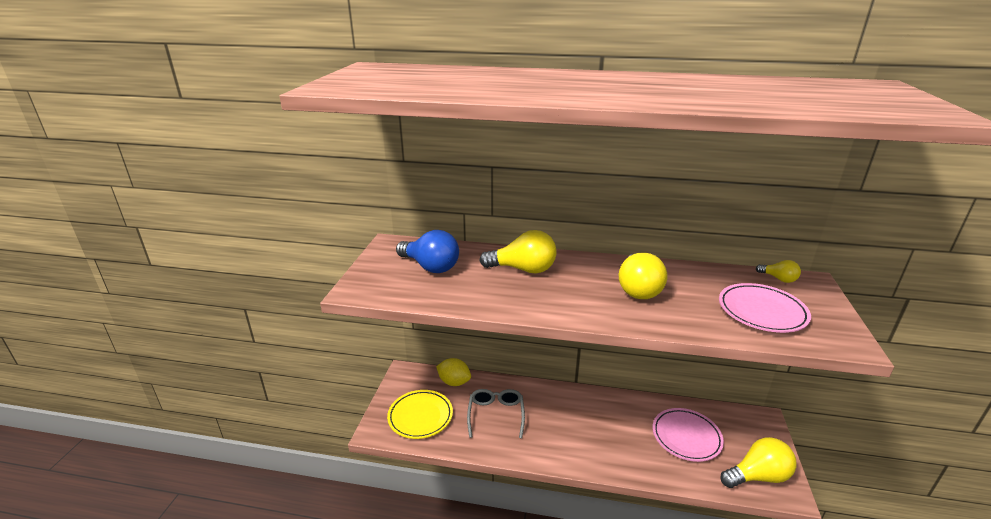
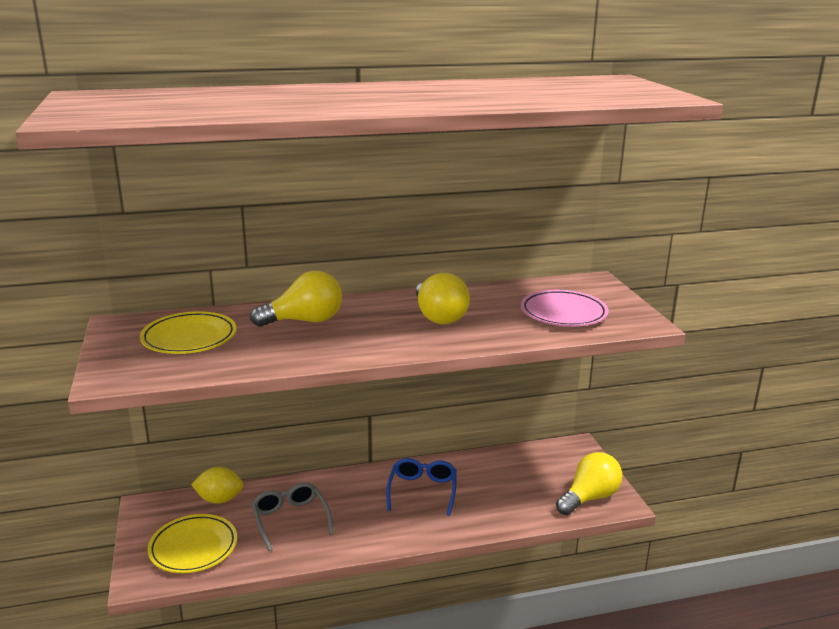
camera: 25 degrees left, 5 degrees down
blue light bulb [396,230,459,273] -> yellow plate [140,311,237,354]
pink plate [652,408,724,462] -> none
yellow light bulb [756,260,801,283] -> none
none -> blue glasses [386,458,457,516]

